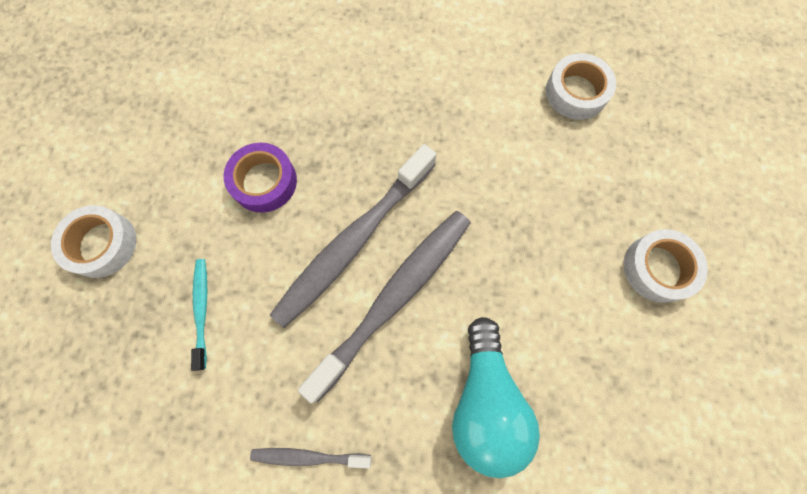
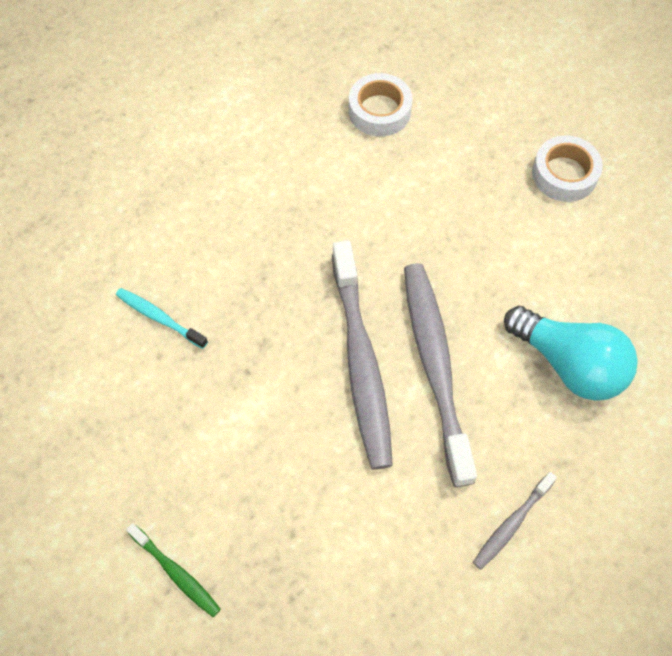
camera: 50 degrees left, 10 degrees down
white tape [51,205,136,278] -> green toothbrush [126,523,221,617]
turquoise toothbrush [191,259,207,371] -> turquoise toothbrush moved to [116,288,208,349]
purple tape [224,143,297,213] -> none

